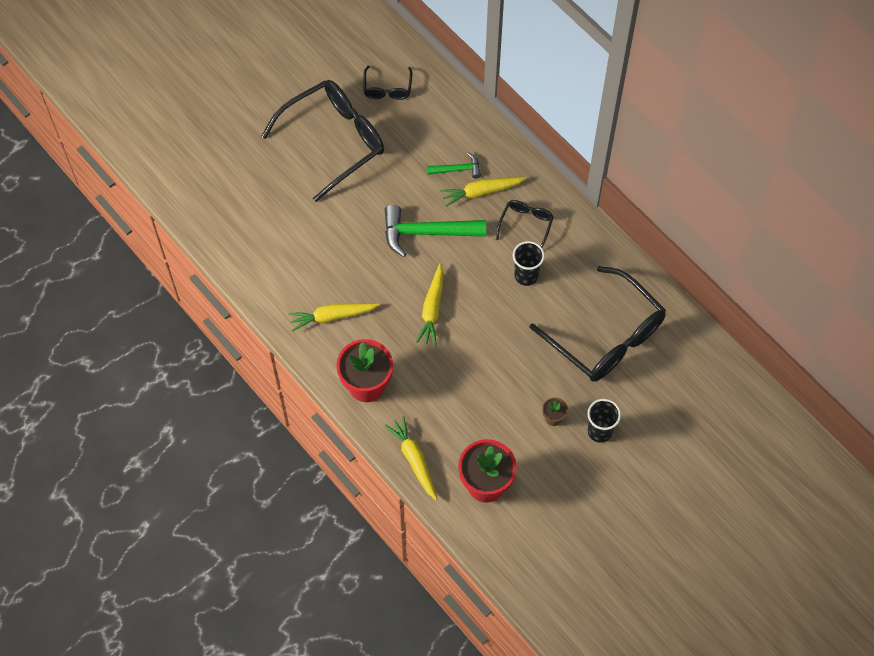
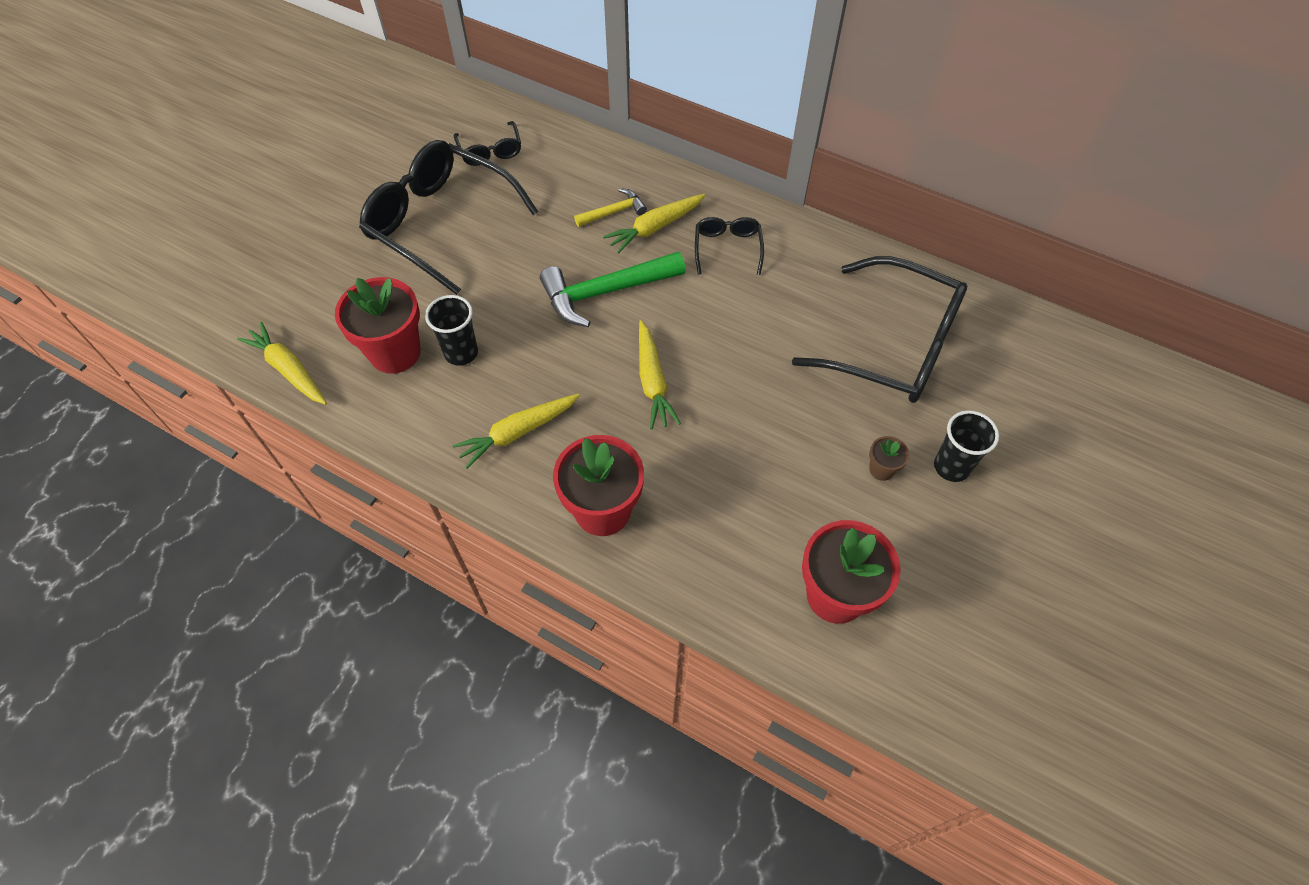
camera: 20 degrees left, 5 degrees down
black glasses [262,80,384,202] -> black glasses turned 90 degrees counterclockwise [359,140,538,295]
yellow carrot [385,416,437,500] -> yellow carrot moved to [237,322,327,405]
green hammer [427,153,481,178] -> yellow hammer [574,188,647,227]
black cup [513,241,545,286] -> black cup moved to [425,295,478,366]
none -> red flower pot [335,277,421,374]

